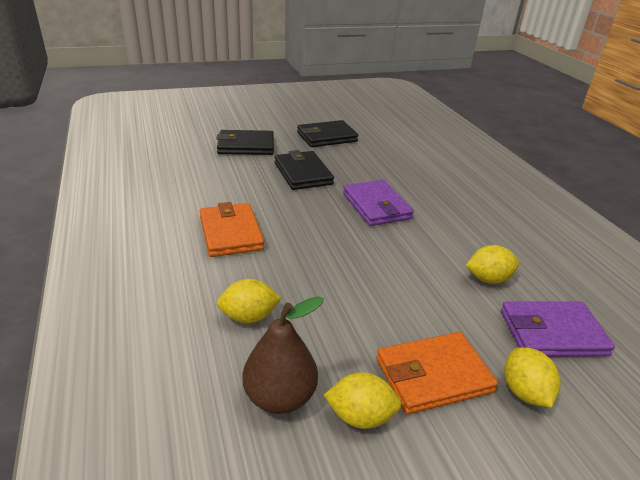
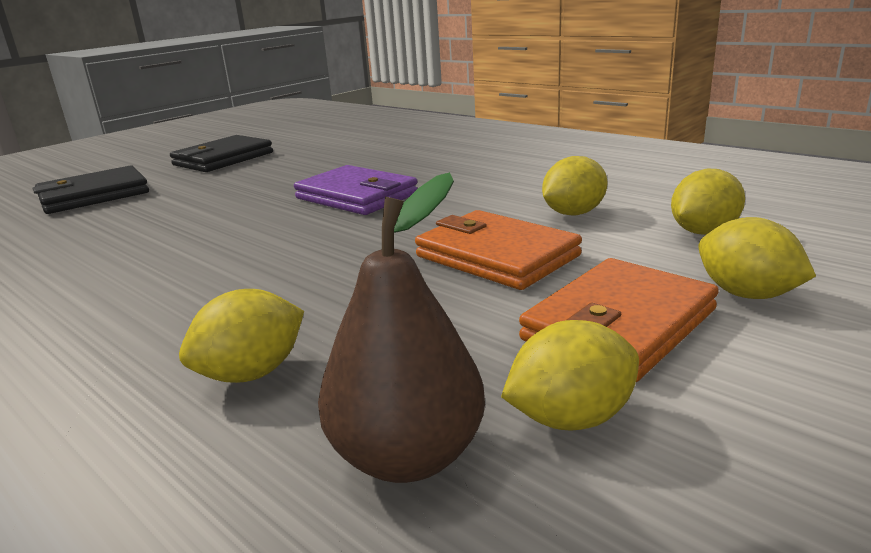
camera: 25 degrees left, 10 degrees down
orange wallet [200,202,264,257] -> orange wallet moved to [415,210,582,290]
black wallet [274,150,334,190] -> none
purple wallet [501,302,615,357] -> yellow lemon [671,169,745,235]

